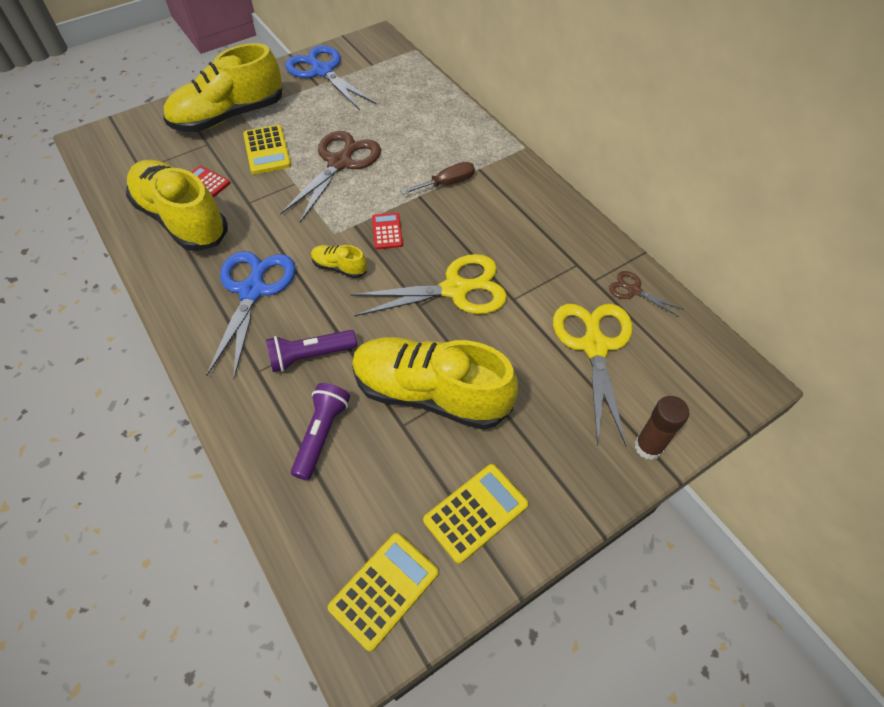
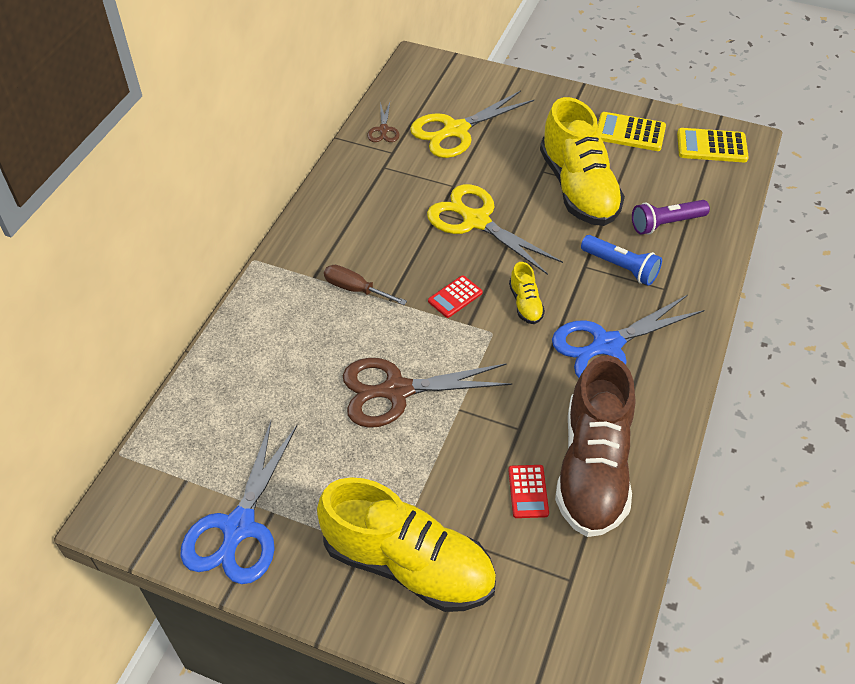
camera: 125 degrees left, 5 degrees down
yellow shoe [126,160,228,251] -> brown shoe [555,355,635,537]
yellow calculator [243,125,291,174] -> none
purple flashlight [266,330,357,372] -> blue flashlight [581,235,662,286]
brown glue stick [635,396,689,460] -> none

